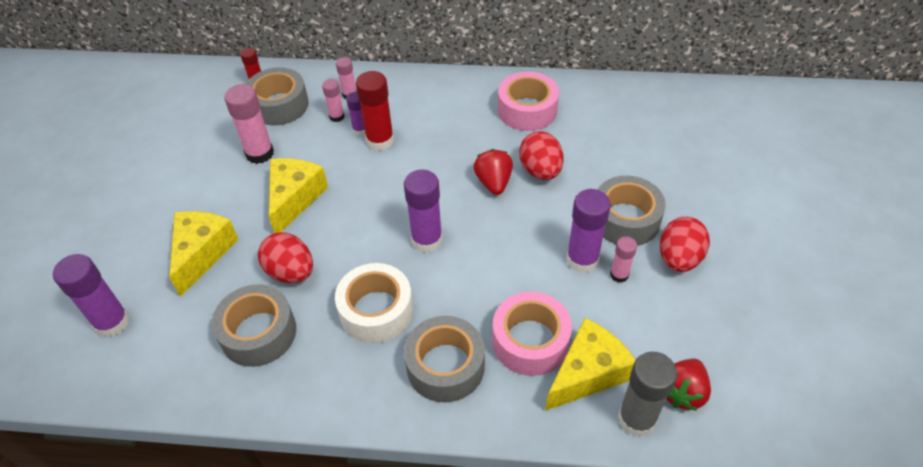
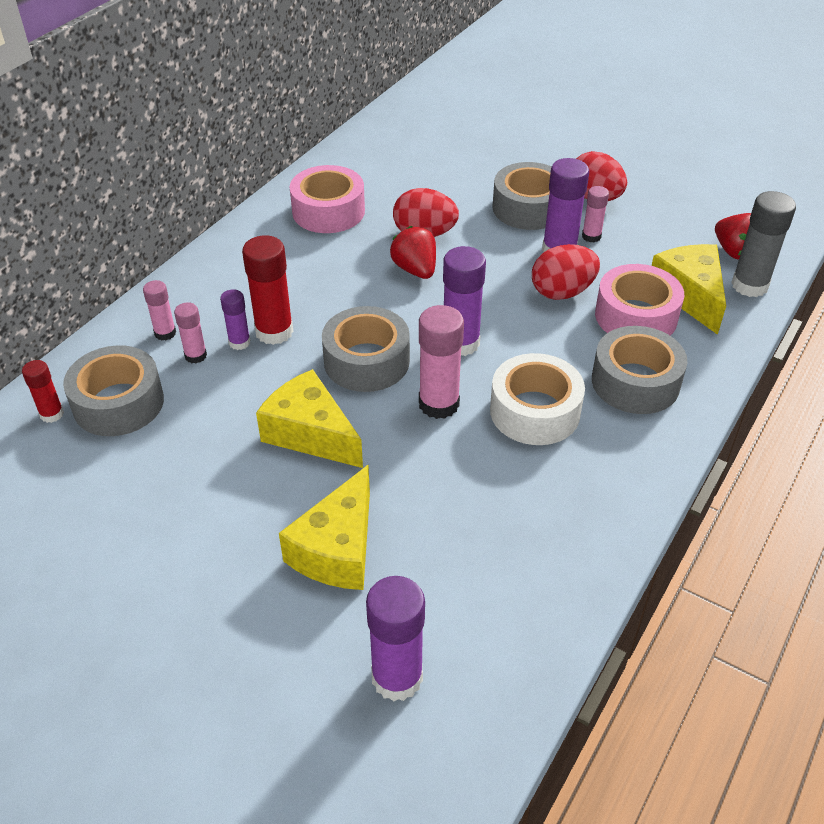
camera: 65 degrees left, 5 degrees down
yellow cheese [169,211,239,297] -> yellow cheese turned 105 degrees counterclockwise [279,465,370,590]
grey tape [212,284,296,367] -> grey tape moved to [322,306,410,392]
pink glue stick [224,84,274,164] -> pink glue stick moved to [419,305,464,419]
red egg [258,232,313,283] -> red egg moved to [532,244,600,300]
red strawberry [473,149,513,195] -> red strawberry turned 45 degrees clockwise [390,226,436,279]

